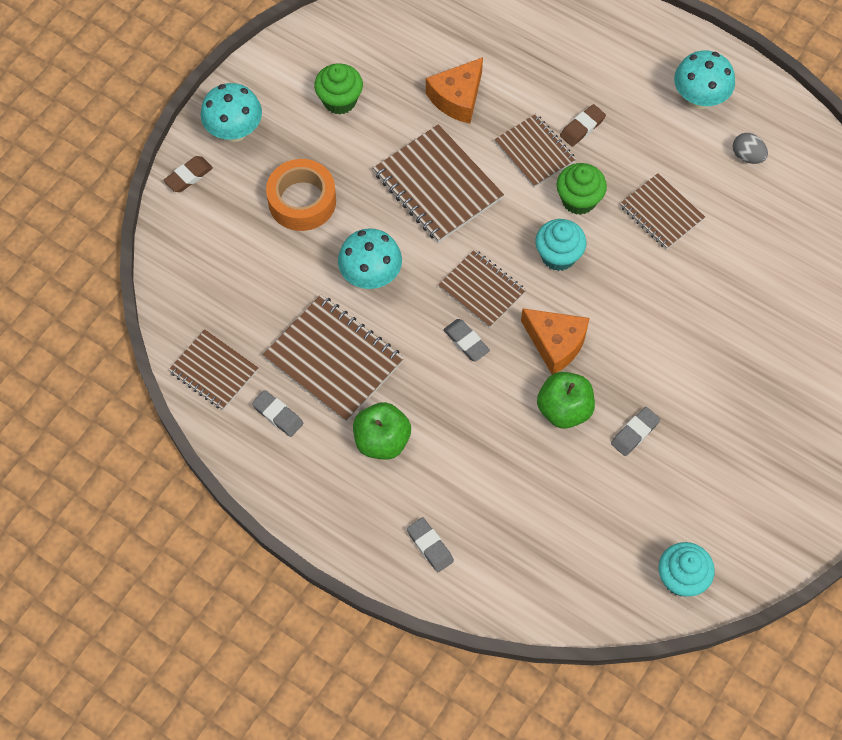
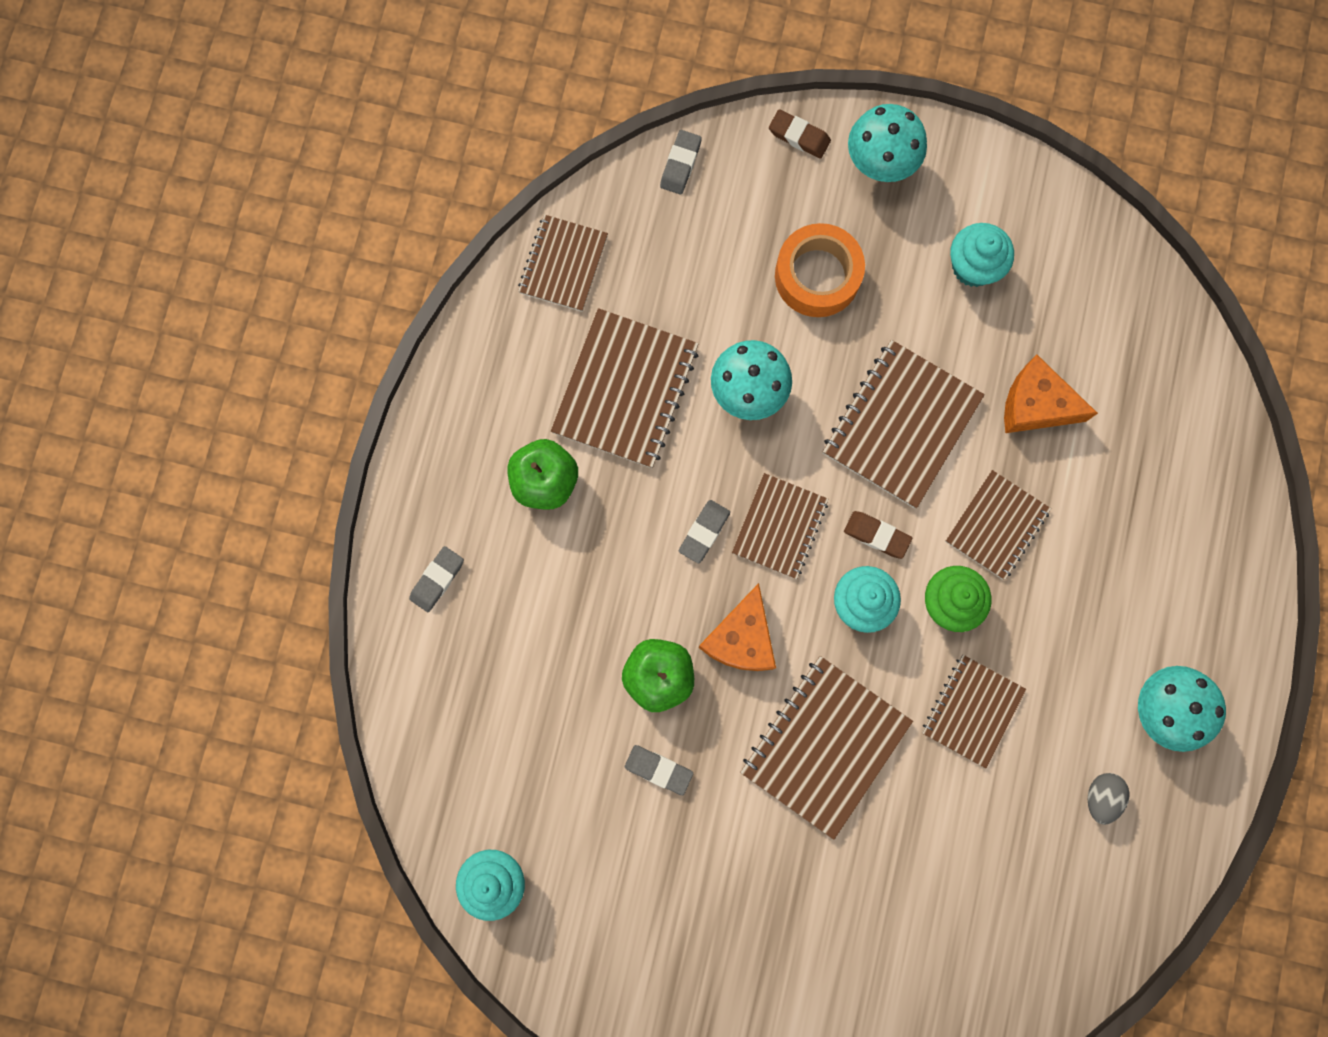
camera: 70 degrees right, 15 degrees up
grey eraser [252,390,303,437] -> grey eraser moved to [660,130,702,194]
green cupcake [314,64,363,115] -> turquoise cupcake [950,223,1014,287]
brown eraser [560,104,606,147] -> brown eraser moved to [844,511,912,559]
none -> brown notebook [740,656,913,840]

